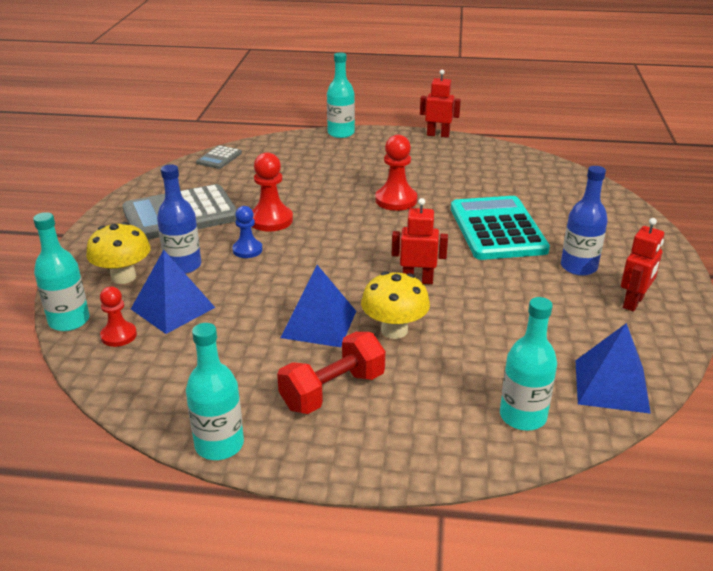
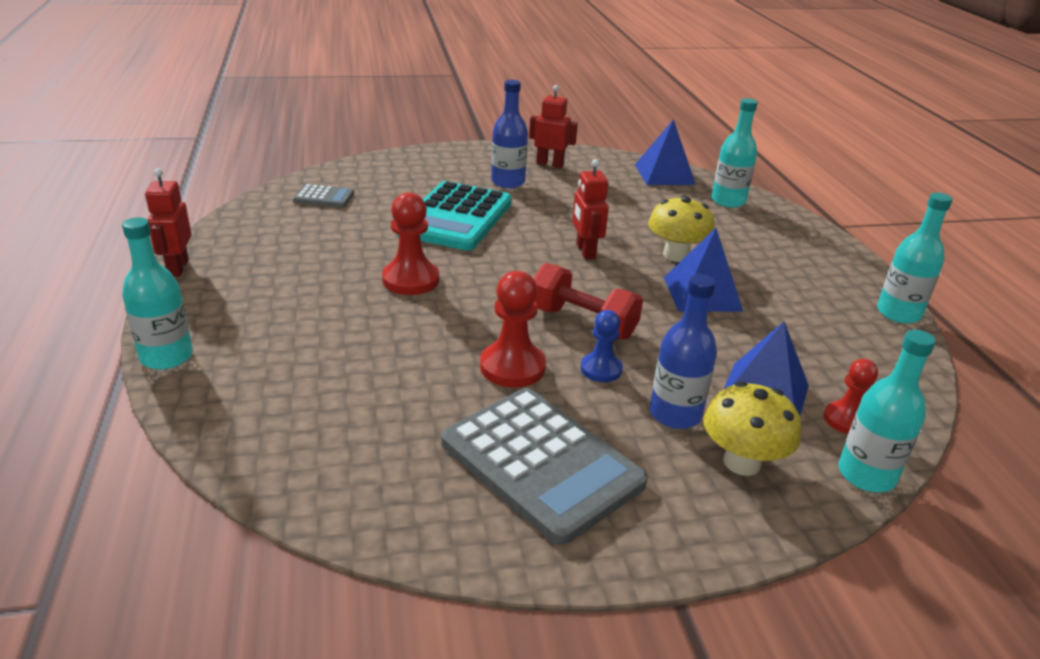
camera: 110 degrees left, 0 degrees up
grey calculator [196,145,242,169] -> grey calculator moved to [293,184,355,208]
red dumbbell [277,332,385,414] -> red dumbbell moved to [533,263,643,339]
turquoise calculator [451,196,550,260] -> turquoise calculator turned 45 degrees counterclockwise [396,181,512,251]

